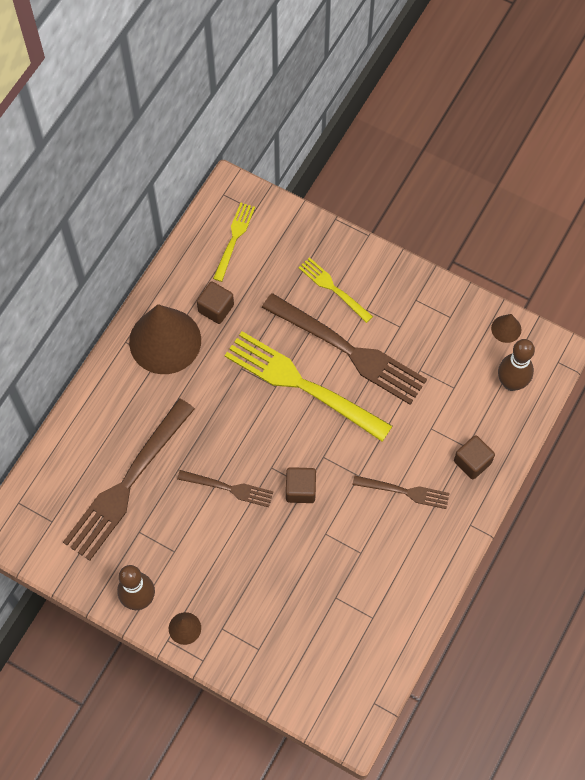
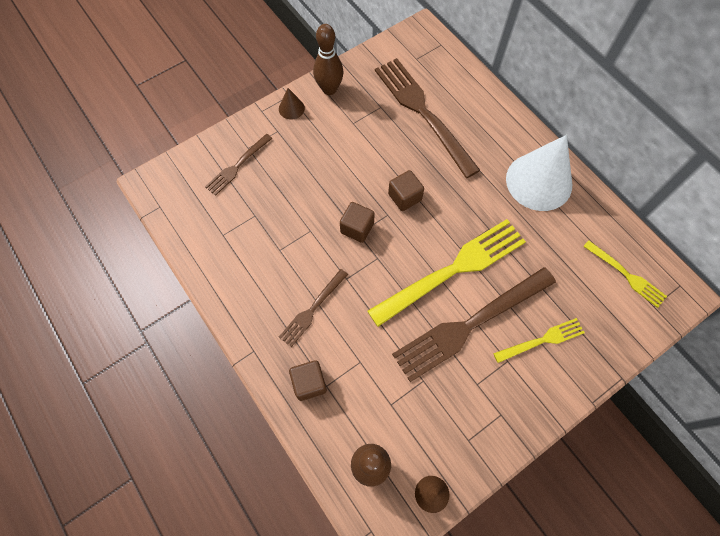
camera: 115 degrees right, 0 degrees up
brown cone [129,304,201,374] -> white cone [506,135,572,211]
brown fork [177,470,273,507] -> brown fork moved to [205,134,272,196]
brown cube [197,281,234,324] -> brown cube moved to [388,170,424,211]

